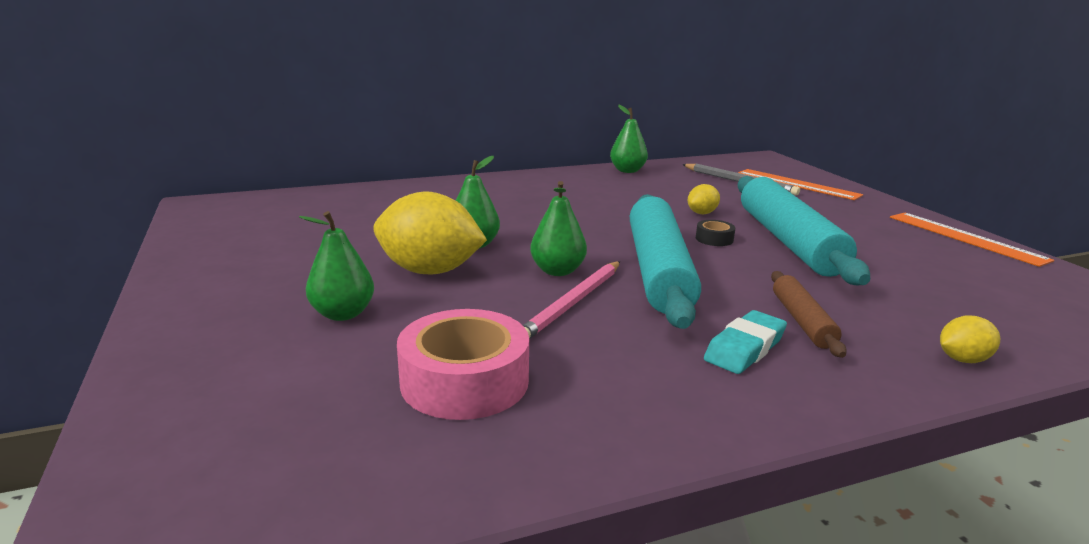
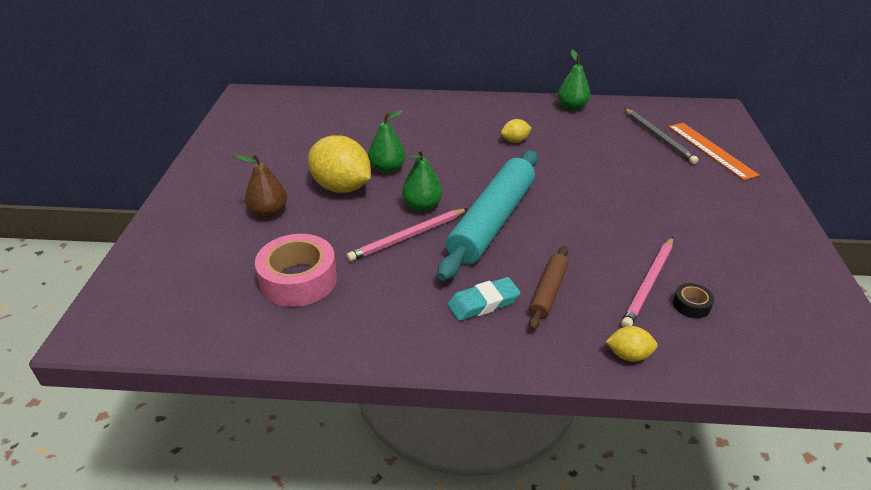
camera: 25 degrees right, 15 degrees up
green pear [299,211,374,321] -> brown pear [236,154,287,218]
yellow lemon [688,184,720,214] -> yellow lemon moved to [501,119,532,143]
black tape [696,220,735,246] -> black tape moved to [673,283,714,318]
turquoise rolling pin [738,176,870,285] -> none
orange ruler [890,213,1054,267] -> none
none -> pink pencil [621,237,673,327]

